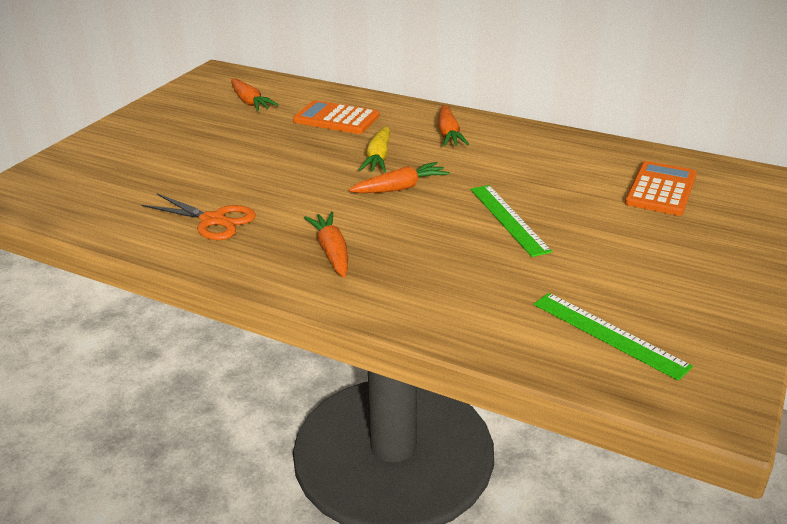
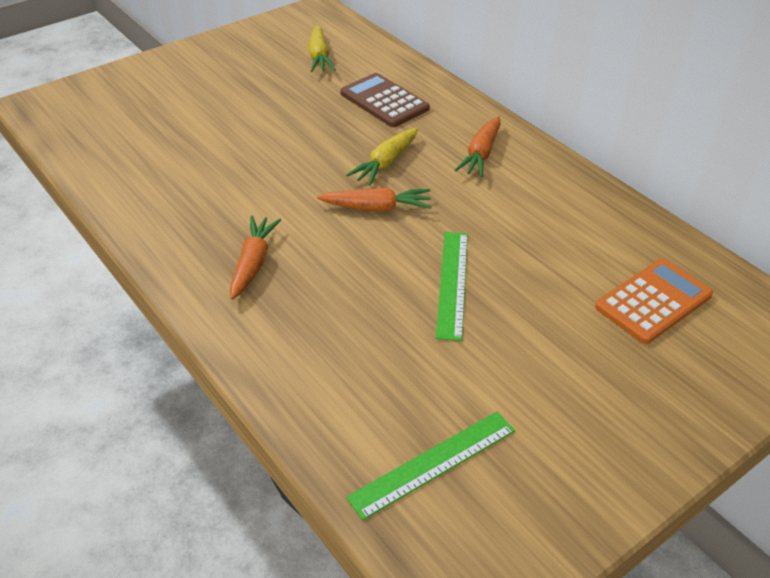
camera: 25 degrees right, 10 degrees up
orange scissors [142,193,256,240] -> none
orange carrot [231,78,279,111] -> yellow carrot [308,25,336,72]
orange calculator [293,100,379,134] -> brown calculator [340,73,430,127]
green ruler [534,293,693,381] -> green ruler turned 75 degrees clockwise [346,412,515,520]

